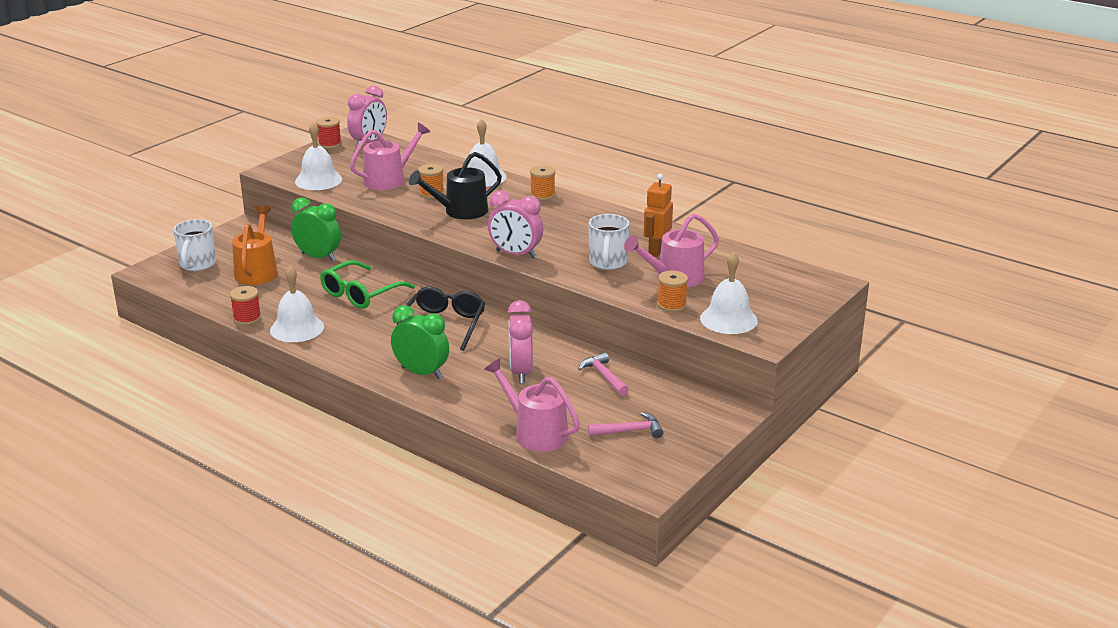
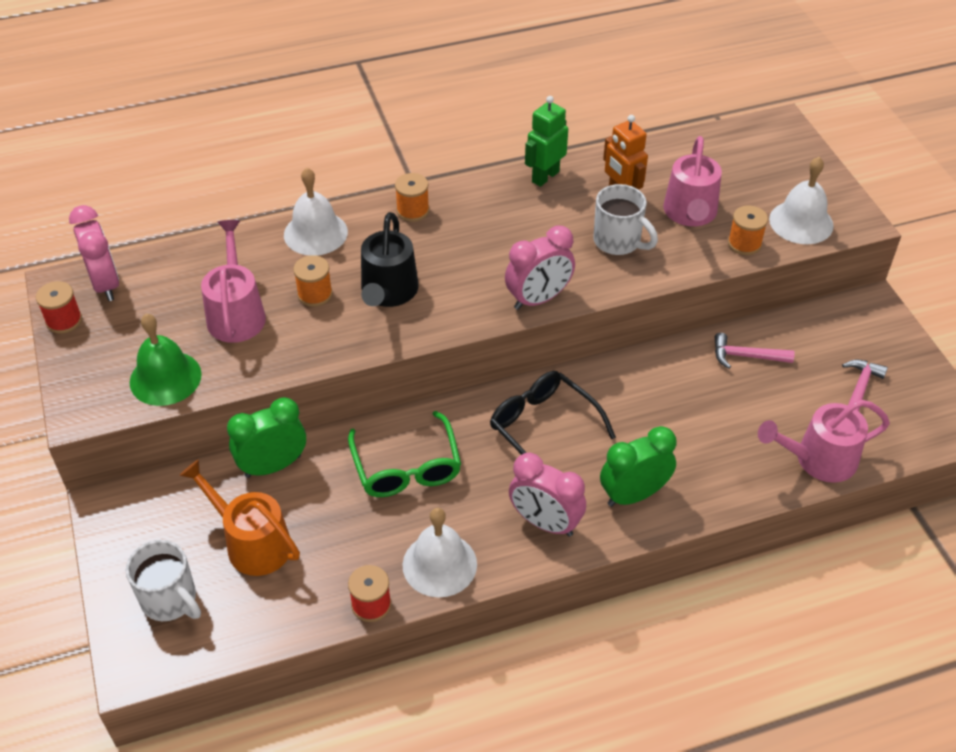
camera: 55 degrees left, 20 degrees up
white bell [295,122,342,190] -> green bell [130,314,202,406]
pink clock [508,300,533,383] -> pink clock moved to [509,452,586,537]
none -> green robot [525,96,568,187]

